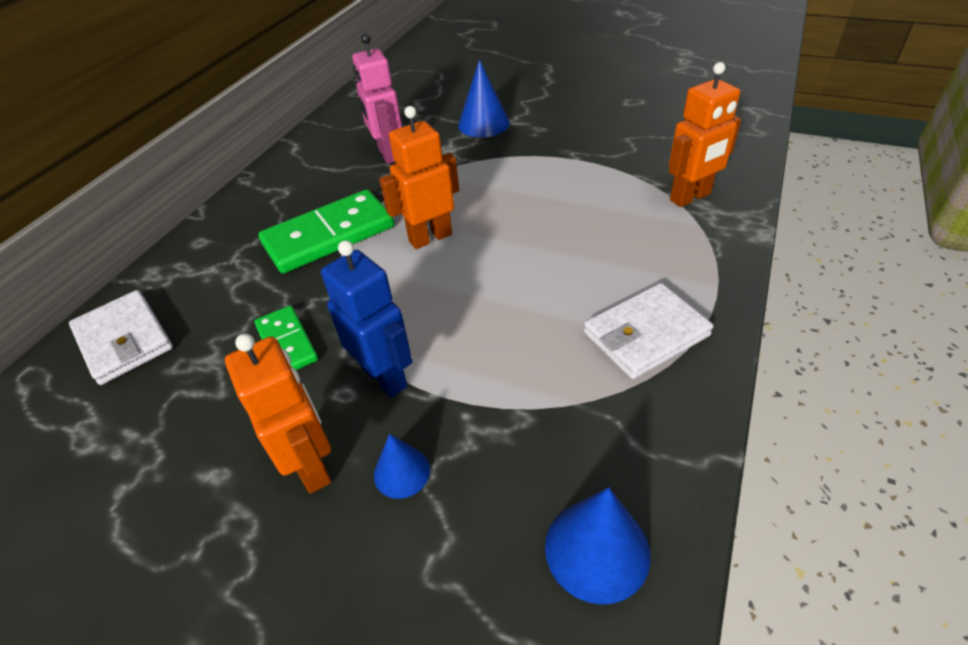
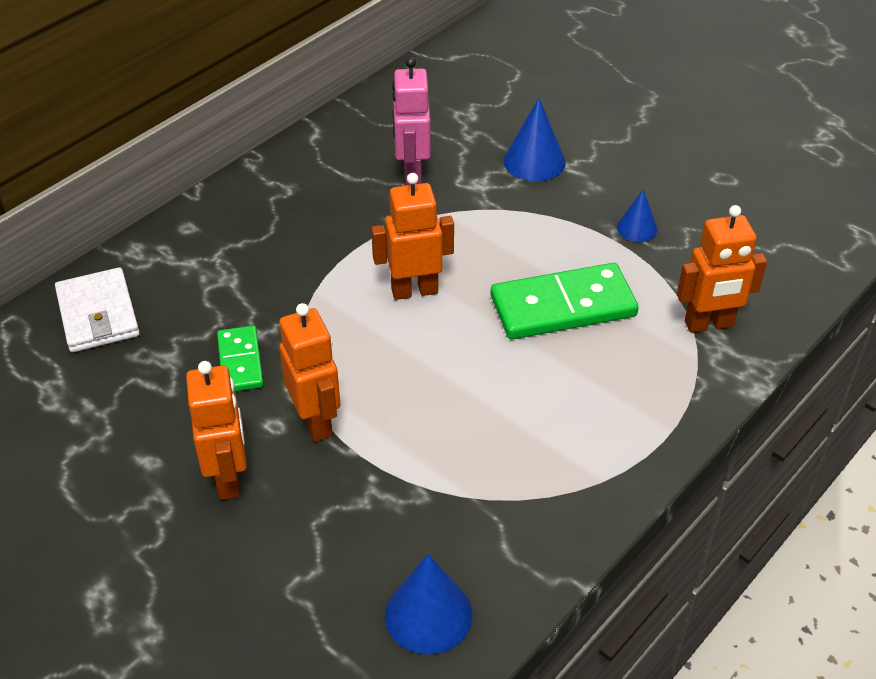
camera: 15 degrees right, 0 degrees up
green domino [258,190,394,273] -> green domino moved to [491,263,639,339]
blue robot [321,240,412,398] -> orange robot [279,303,341,442]
blue cone [374,434,430,499] -> blue cone moved to [617,189,657,242]
white wallet [584,283,714,379] -> none

